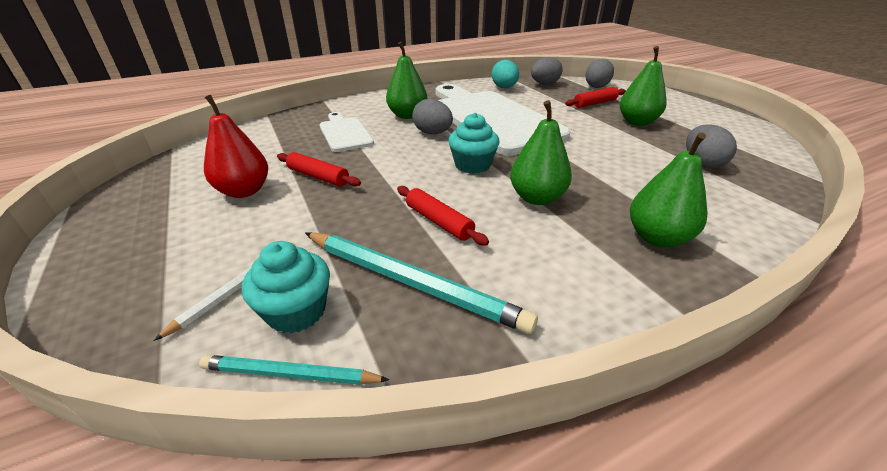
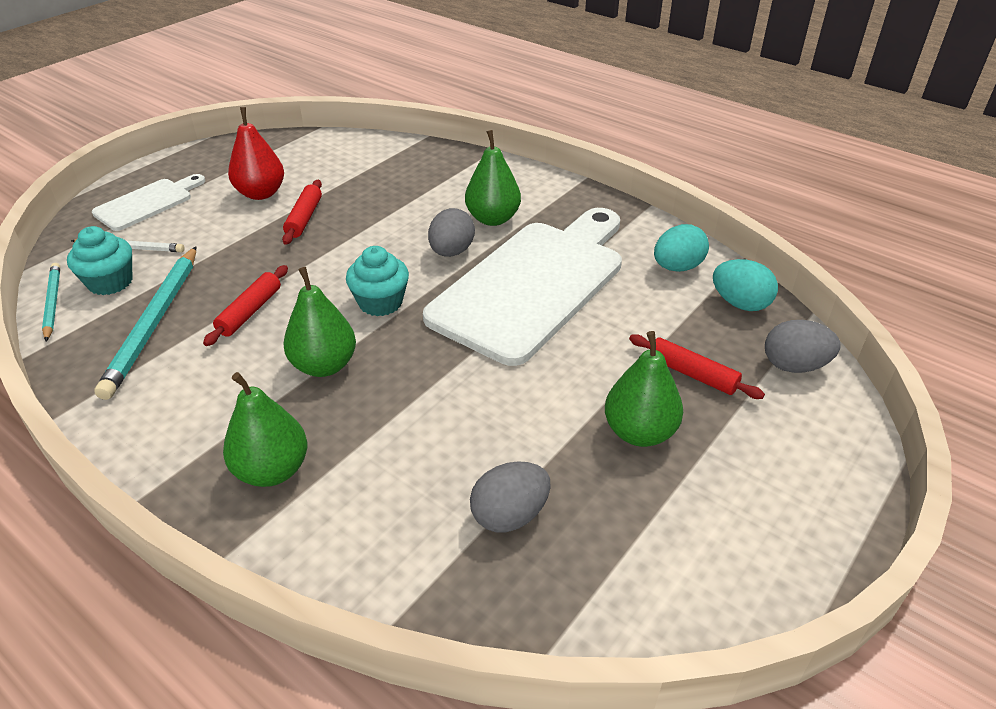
camera: 65 degrees right, 5 degrees up
white cutting board [320,112,374,152] -> white cutting board moved to [92,174,205,231]
grey egg [531,57,563,85] -> turquoise egg [713,259,778,311]

